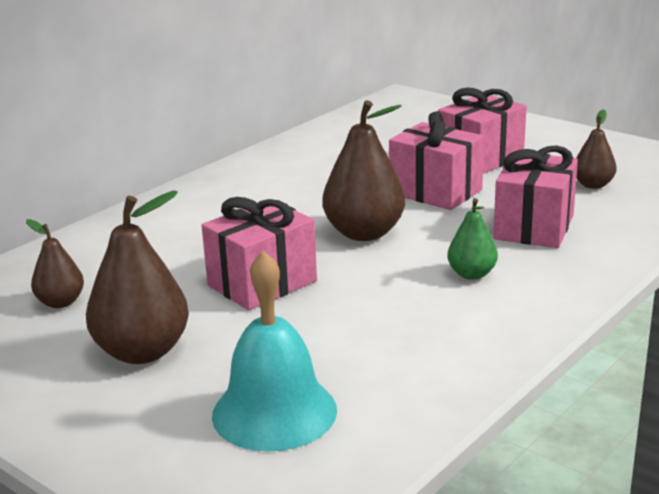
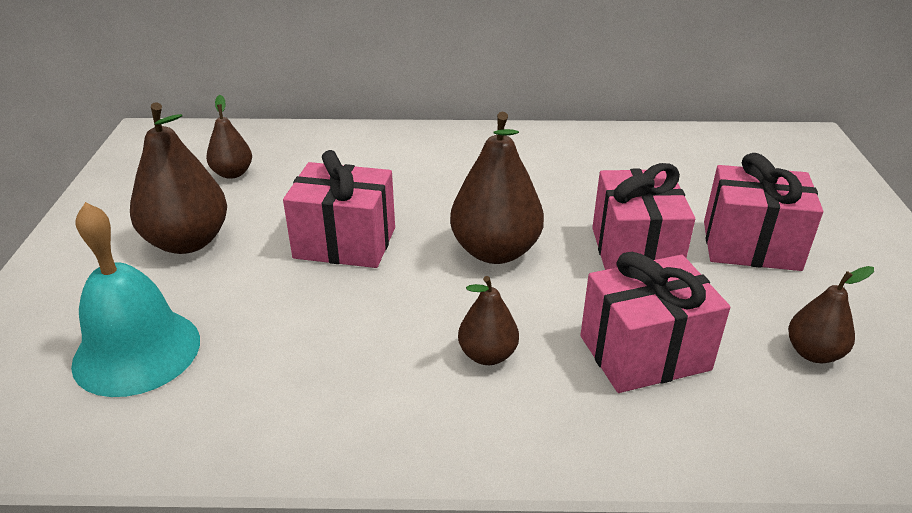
camera: 50 degrees right, 10 degrees up
green pear [447,198,498,280] -> brown pear [458,276,519,365]

